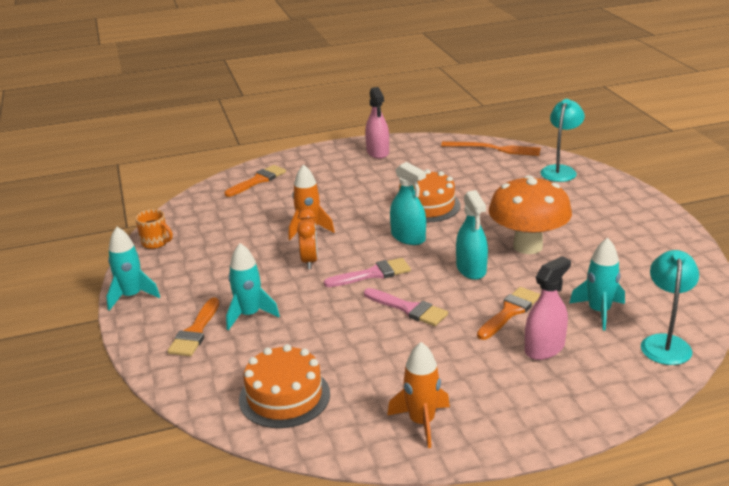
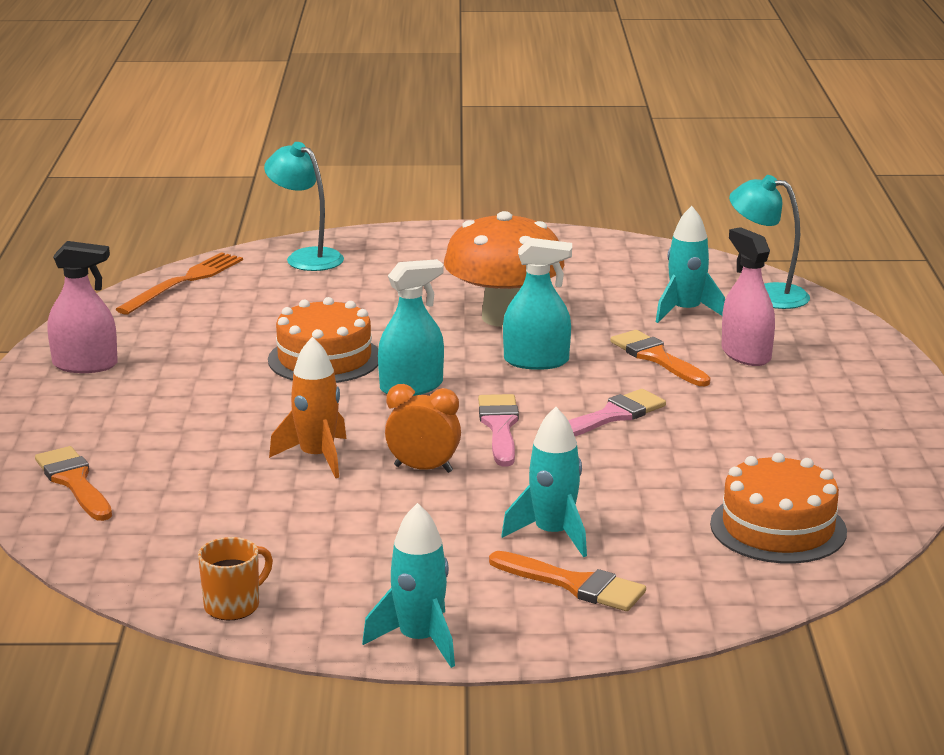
camera: 75 degrees left, 5 degrees down
orange rocket [387,342,450,448] -> none

